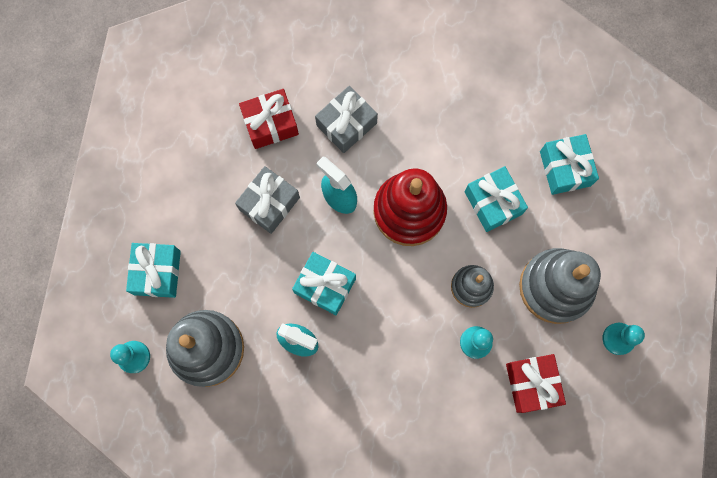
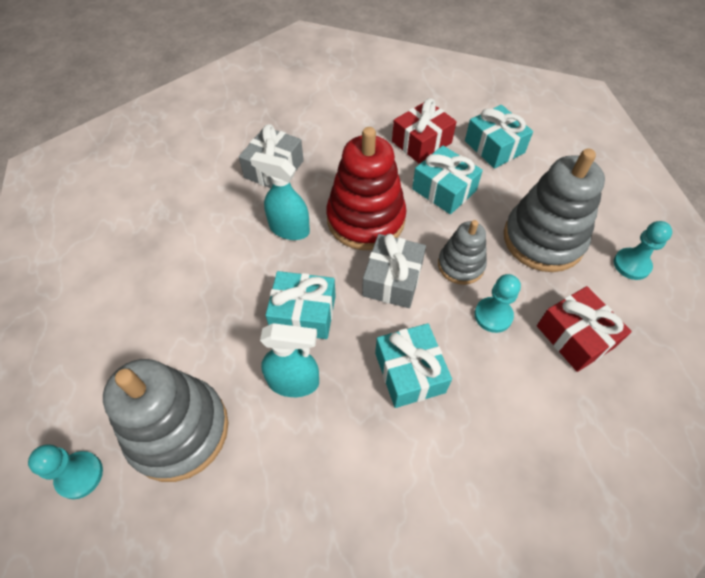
camera: 20 degrees left, 20 degrees down
turquoise gift [126,243,181,298] -> turquoise gift moved to [375,323,452,408]
grey gift [235,166,300,234] -> grey gift moved to [362,234,426,308]
red gift [239,89,299,149] -> red gift moved to [392,98,457,163]

